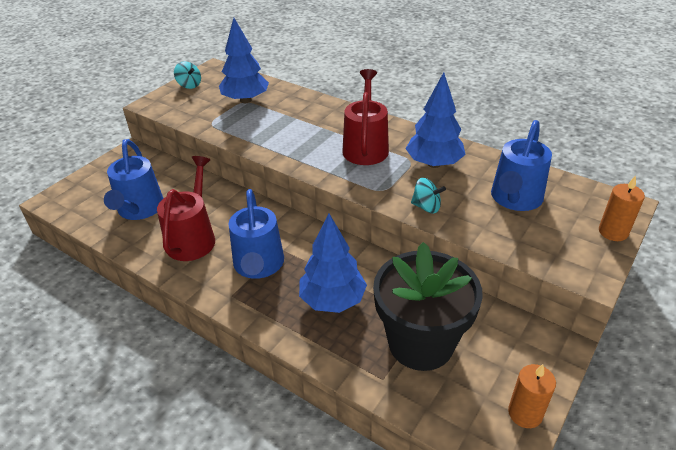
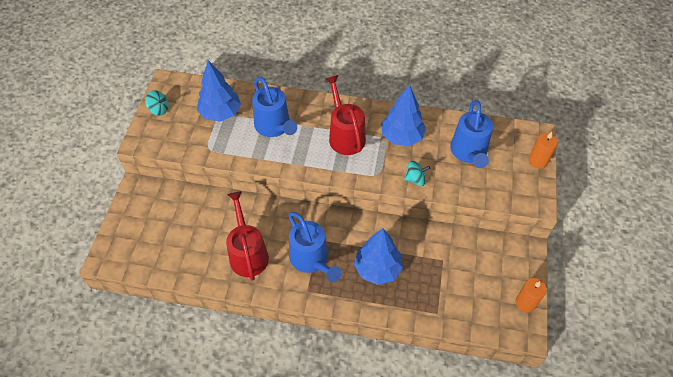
camera: 25 degrees left, 15 degrees up
blue watering can [104,139,164,220] -> blue watering can moved to [252,77,297,137]
black flower pot [373,242,483,371] -> none

